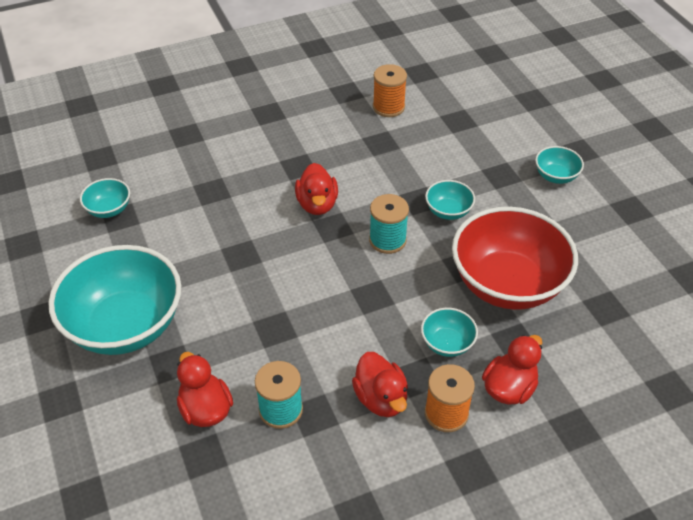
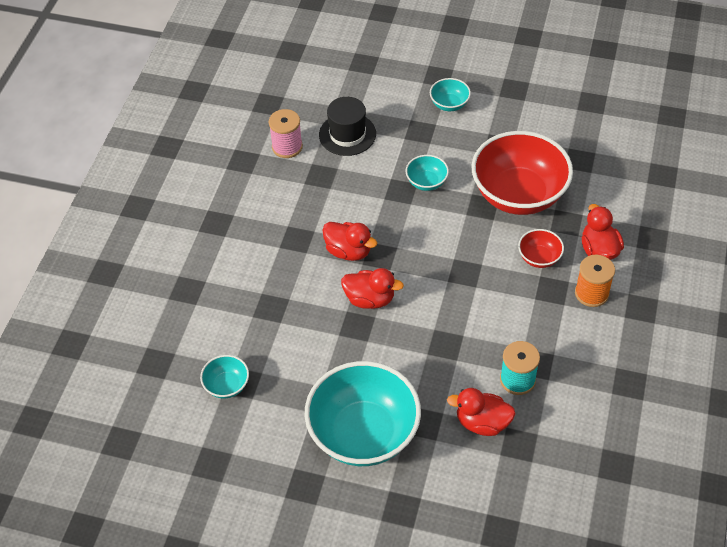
camera: 50 degrees left, 5 degrees up
red duck [352,352,408,417] -> red duck moved to [341,268,404,309]
turquoise spool [369,194,409,254] -> none
orange spool [373,64,407,117] -> pink spool [269,109,303,158]
turquoise bowl [421,308,478,357] -> red bowl [518,229,564,268]
none -> black hat [319,97,376,156]

